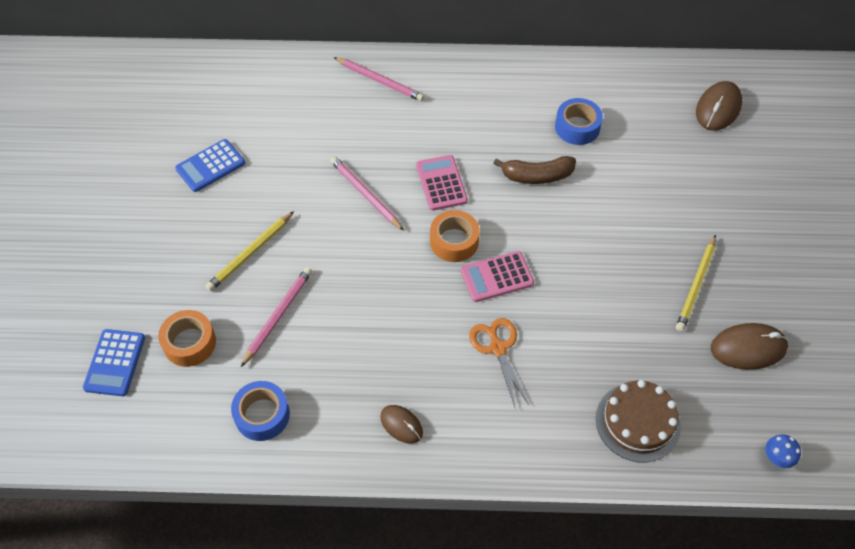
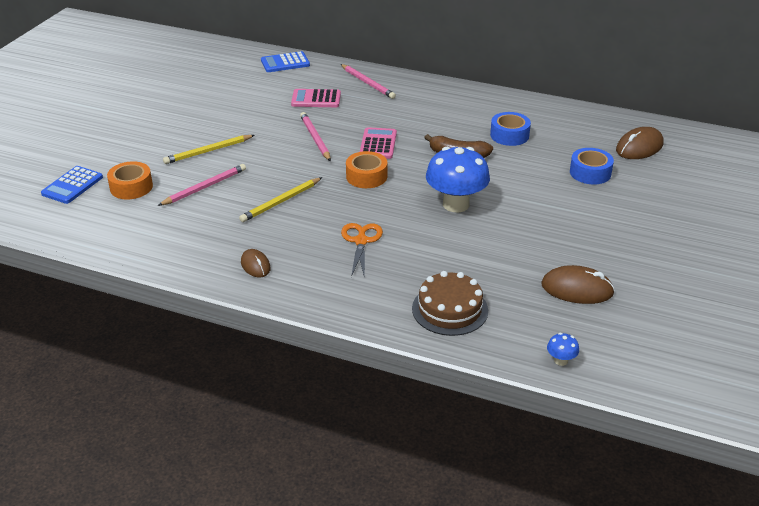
camera: 20 degrees right, 20 degrees down
blue calculator [175,139,245,192] -> blue calculator moved to [261,51,310,72]
blue tape [231,381,290,441] -> blue tape moved to [570,148,614,184]
pink calculator [461,251,534,302] -> pink calculator moved to [291,89,341,107]
yellow pencil [676,235,716,332] -> yellow pencil moved to [239,177,322,222]
none -> blue mushroom [426,147,490,212]

